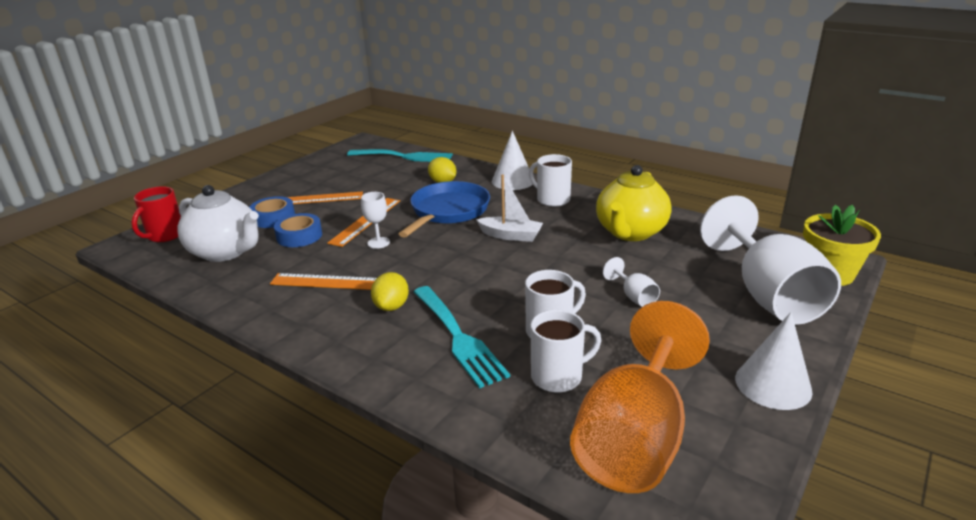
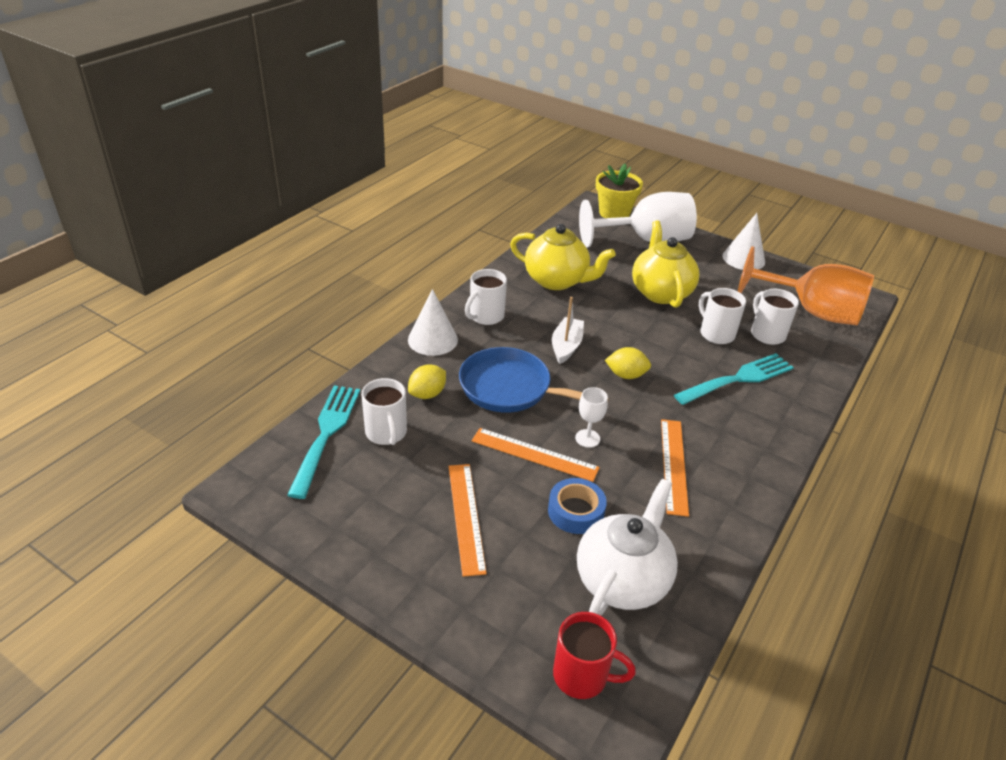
camera: 95 degrees left, 10 degrees up
blue tape [249,196,295,228] -> none
yellow lemon [371,272,409,311] -> yellow lemon moved to [605,347,651,379]
white goblet [603,257,660,307] -> yellow teapot [632,221,700,308]
none -> white mug [361,378,407,445]

